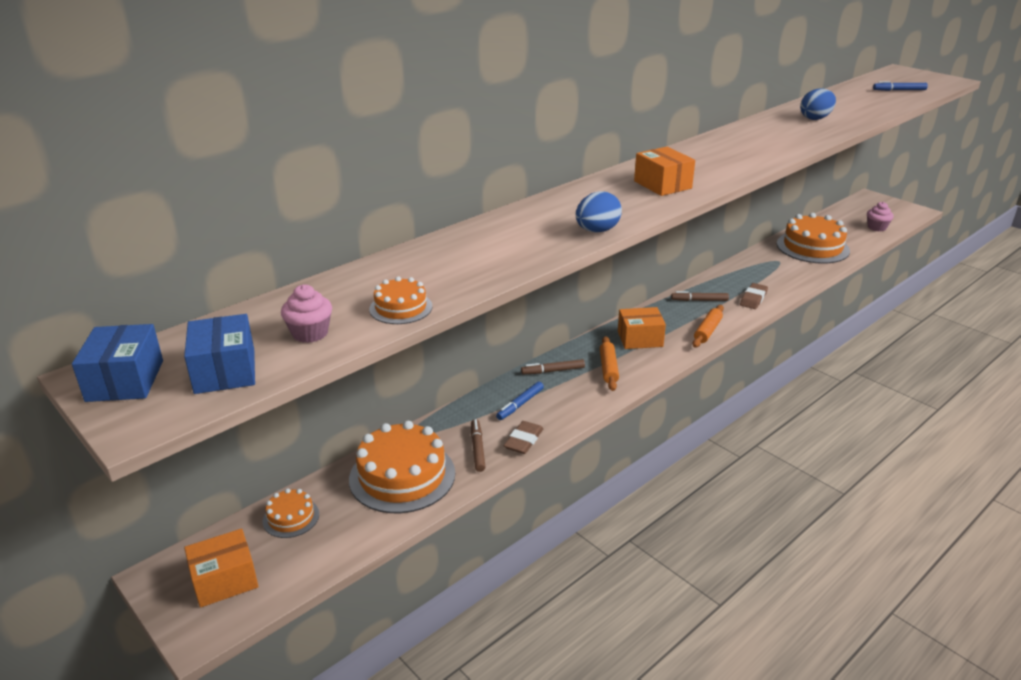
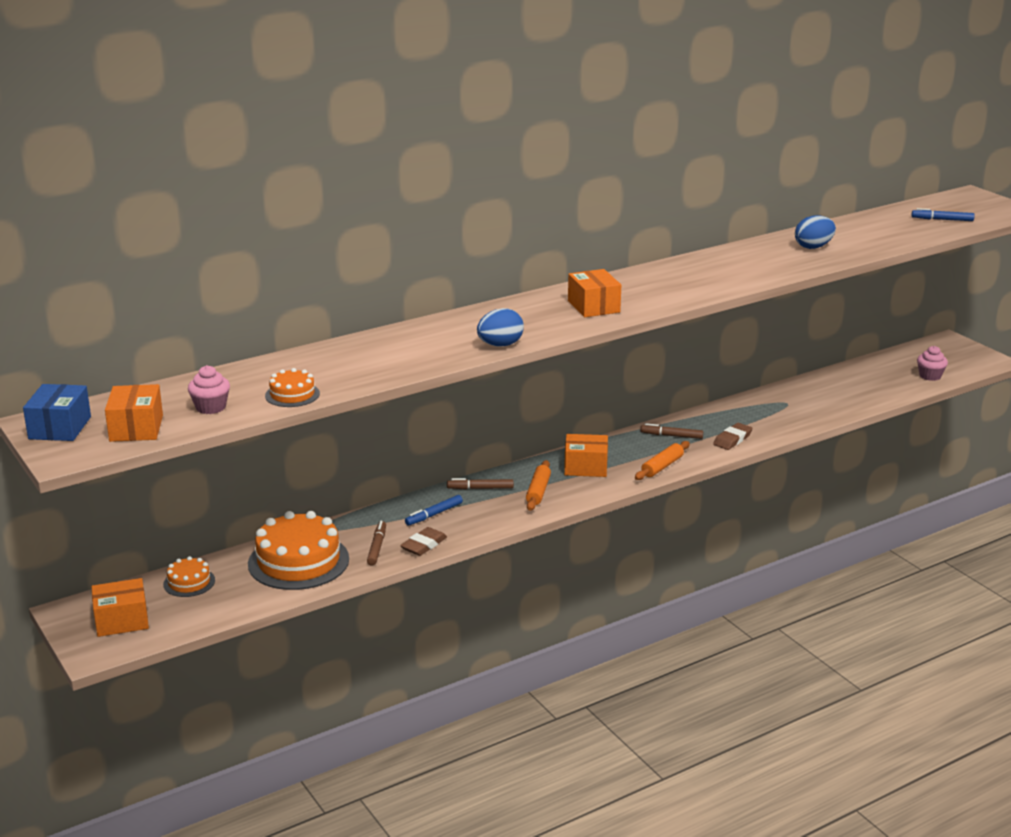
camera: 10 degrees right, 5 degrees down
blue box [184,314,255,394] -> orange box [105,384,163,442]
orange cake [777,213,850,264] -> none

